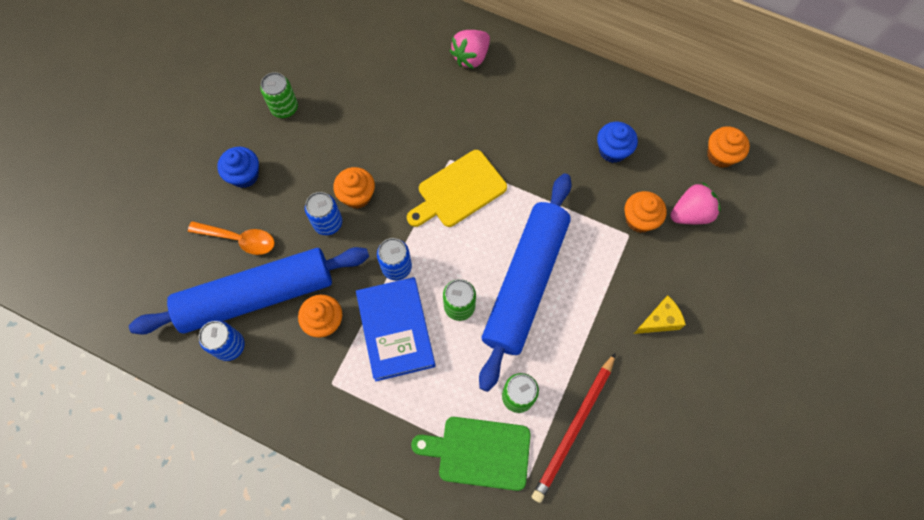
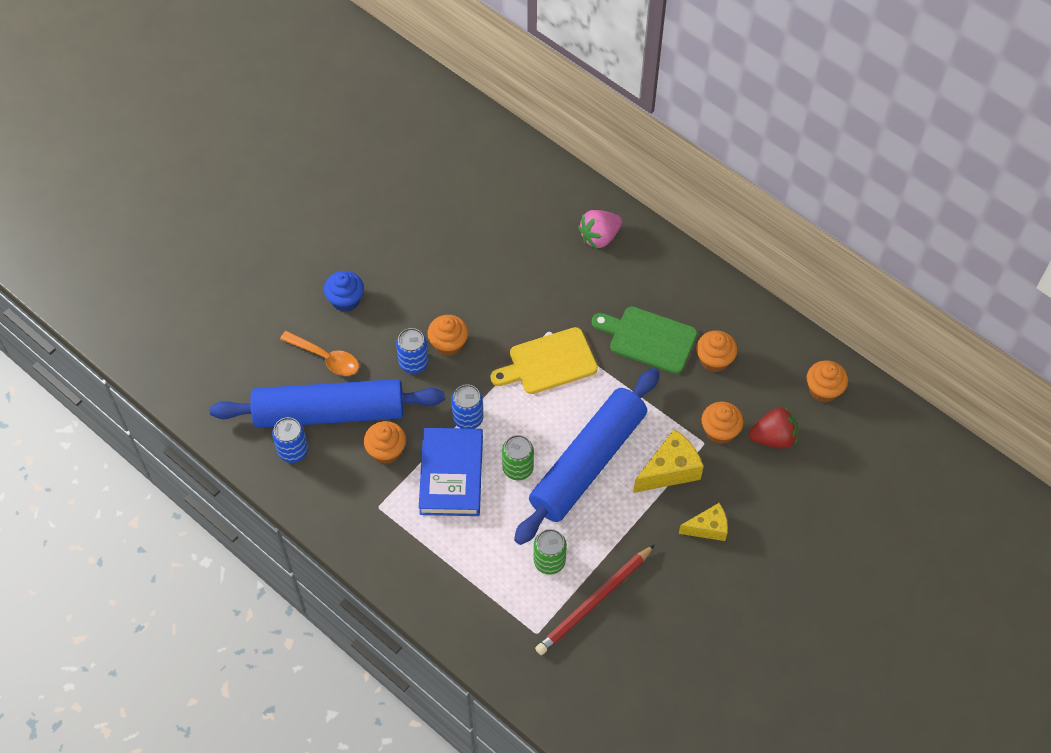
camera: 15 degrees right, 10 degrees down
green can [260,72,298,118] -> none
green cutting board [411,417,531,491] -> green cutting board moved to [592,306,697,374]
blue cupcake [597,122,638,163] -> orange cupcake [696,330,737,372]
pink strawberry [670,182,721,224] -> red strawberry [749,406,798,449]
none -> yellow cheese [633,429,704,493]

